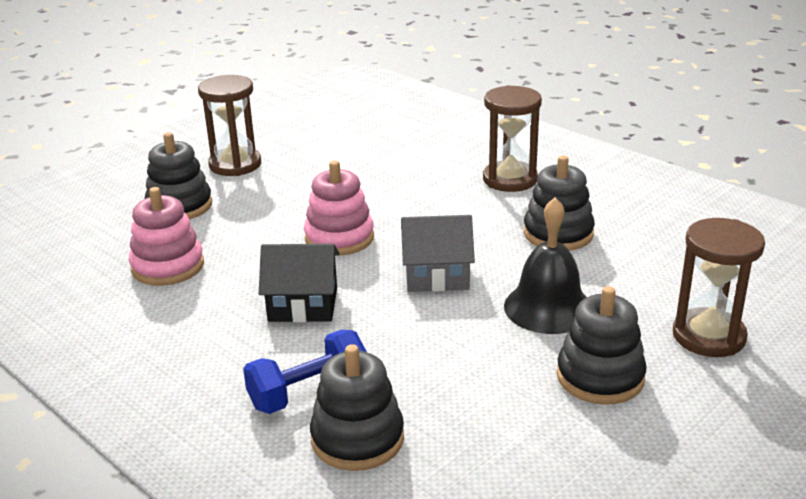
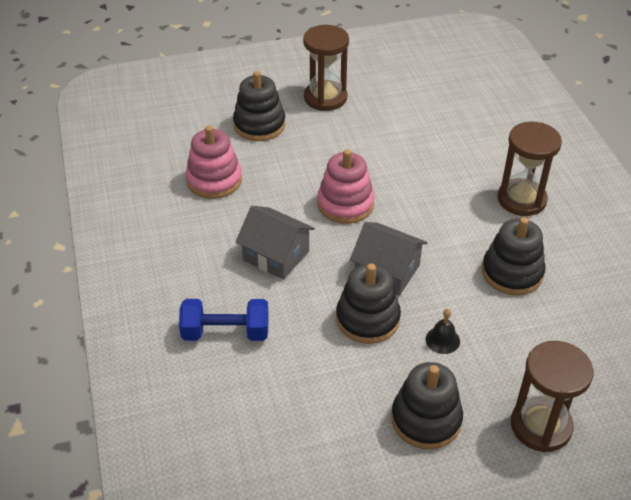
camera: 30 degrees right, 15 degrees up
black house [259,244,340,322] -> grey house [235,206,315,280]
black stacking toy [310,344,404,471] -> black stacking toy moved to [336,263,401,344]
black bell [504,197,587,334] -> black bell [426,309,460,354], size x0.47

